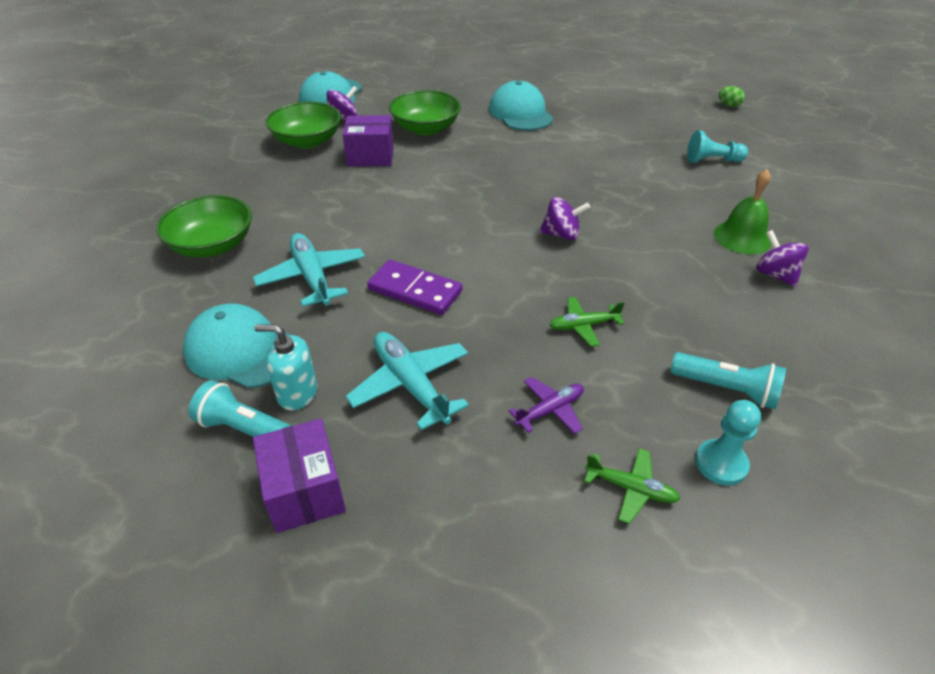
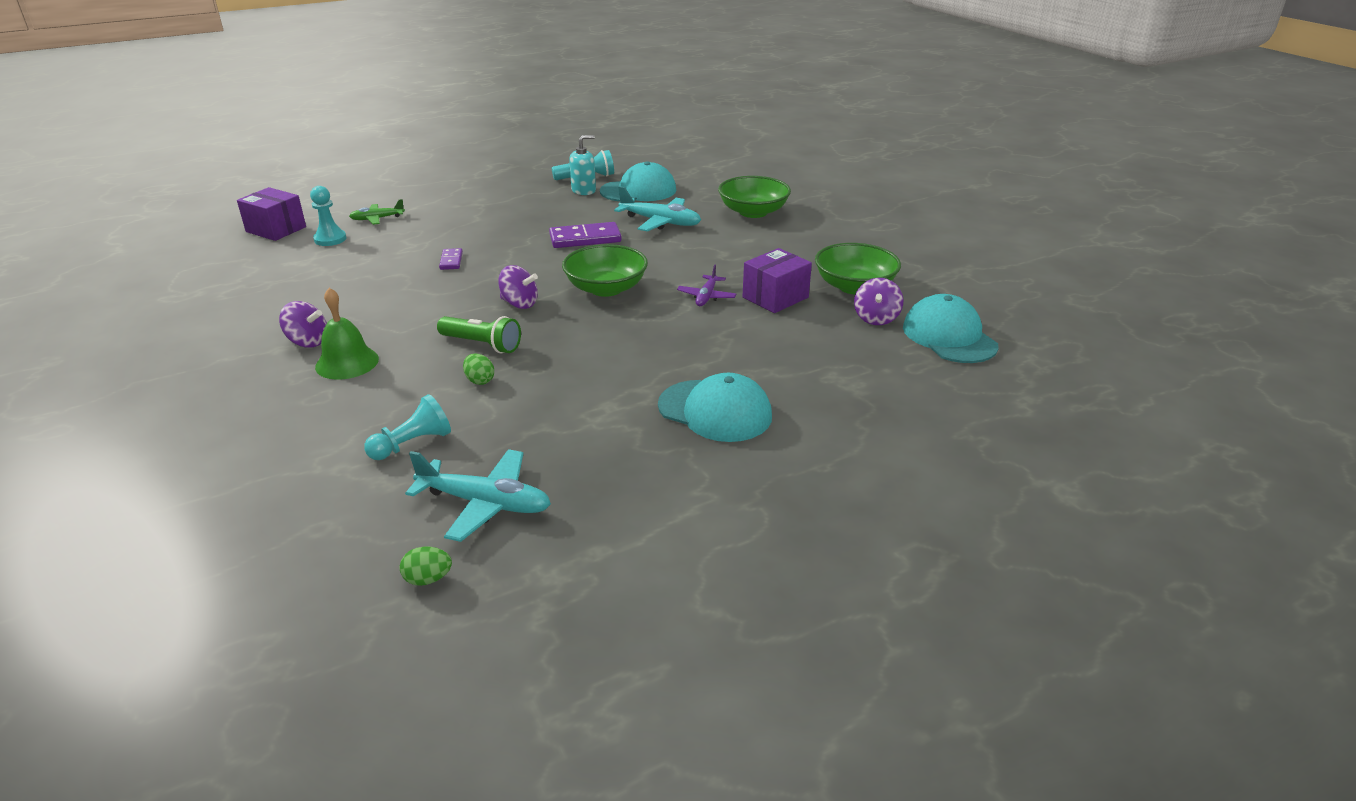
camera: 140 degrees right, 10 degrees down
purple box [253,418,346,533] -> purple box moved to [237,187,306,241]
turquoise plane [345,332,469,430] -> turquoise plane moved to [405,449,551,542]
green bowl [389,90,461,135] -> green bowl moved to [562,244,648,297]
purple plane [509,377,584,434] -> purple plane moved to [677,265,736,306]
purple spinning top [539,197,590,240] -> purple spinning top turned 120 degrees counterclockwise [498,265,538,309]
green plane [549,297,624,347] -> purple domino [439,248,463,270]
turquoise flashlight [671,352,786,409] -> none
none -> green flashlight [437,316,521,353]
none -> green egg [463,354,494,385]

